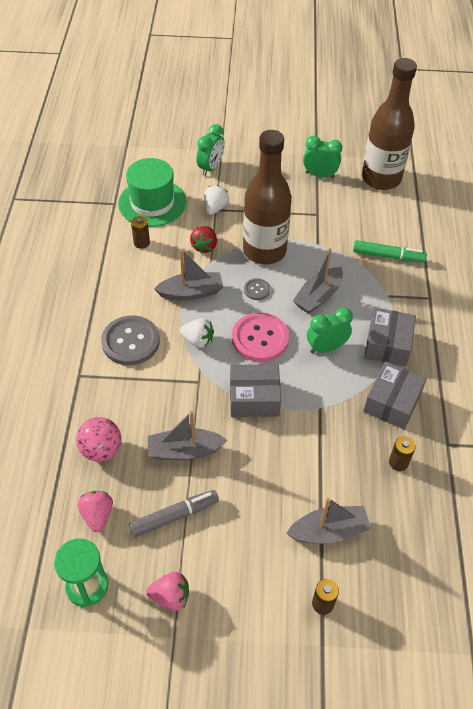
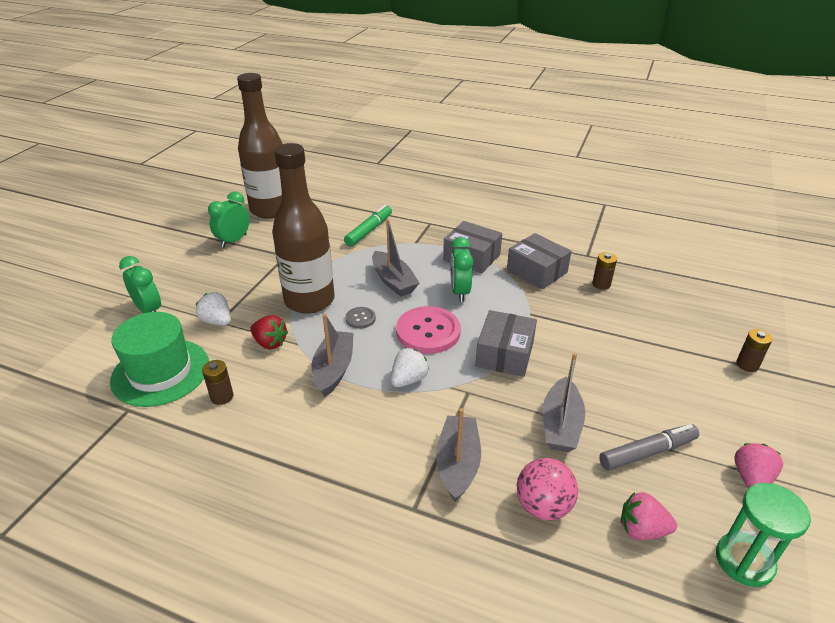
camera: 70 degrees left, 15 degrees down
grey button [101,315,160,365] -> none
grey marker [129,490,219,537] -> grey marker turned 75 degrees clockwise [599,424,699,471]
grey boat [286,498,372,544] -> grey boat moved to [436,408,481,502]

